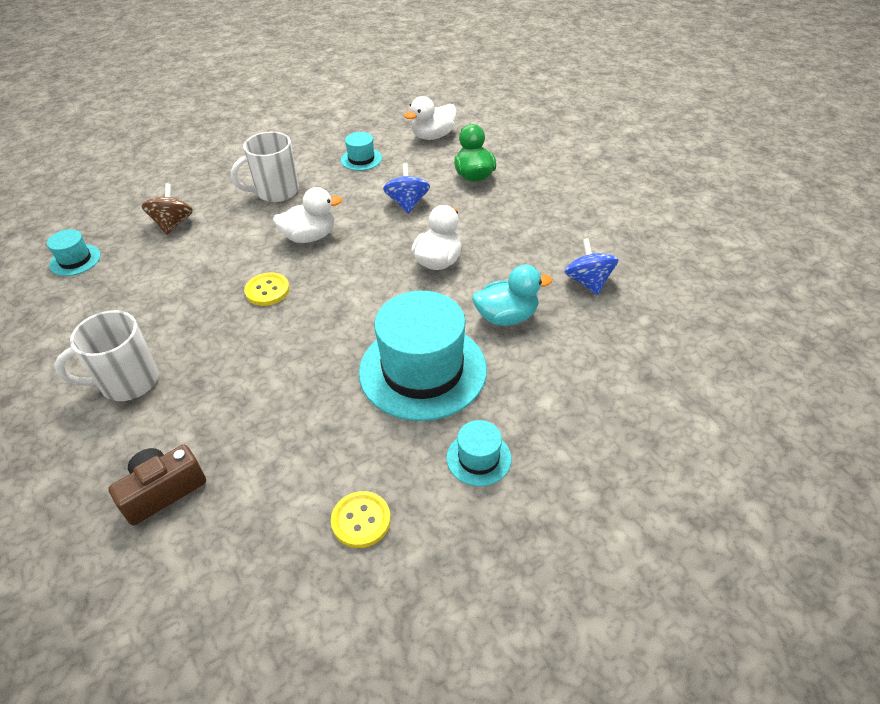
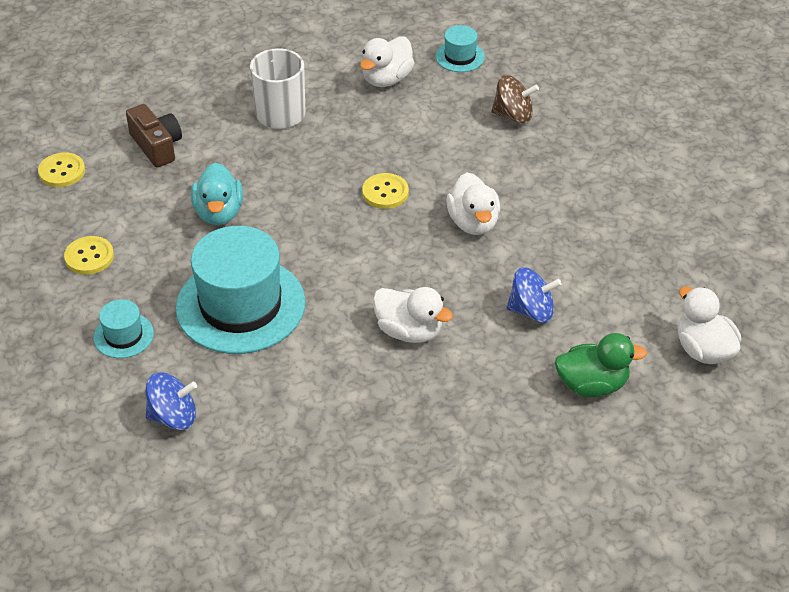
camera: 95 degrees right, 0 degrees up
white mug [231,131,299,202] -> none
turquoise hat [341,132,382,171] -> none
turquoise duck [472,265,552,326] -> turquoise duck moved to [191,163,243,225]
blue spinning top [564,238,619,295] -> blue spinning top moved to [146,372,197,430]
none -> yellow button [38,153,85,187]
none -> white duck [360,36,415,87]

